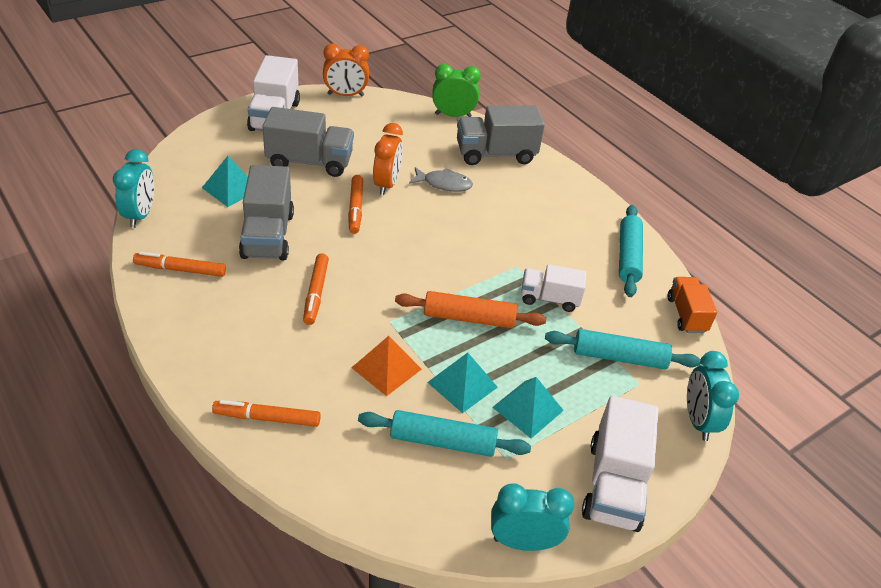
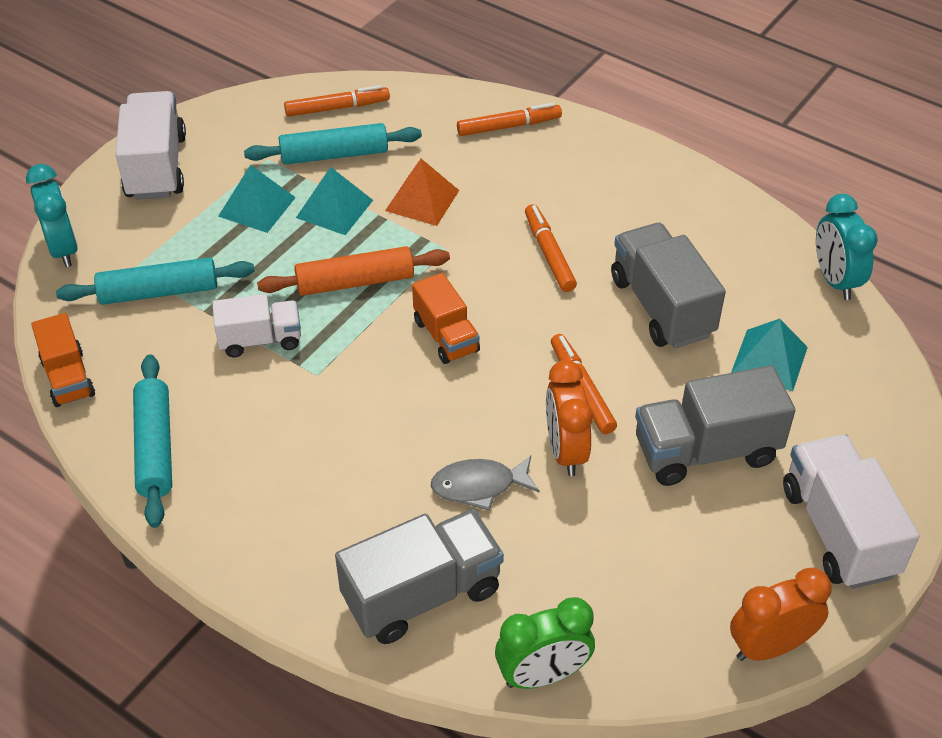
camera: 165 degrees right, 5 degrees up
orange marker [133,251,226,277] -> orange marker moved to [284,85,390,117]
turquoise clock [491,483,574,551] -> none
none -> orange truck [412,273,480,364]

